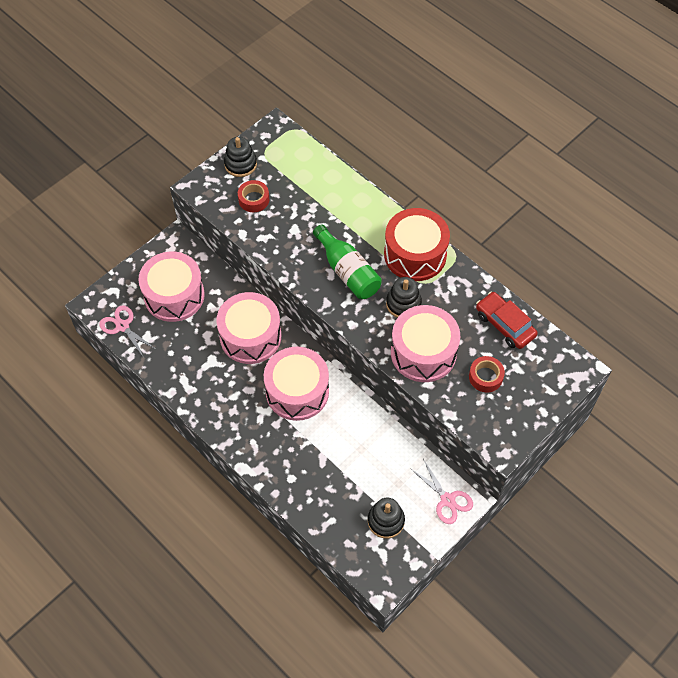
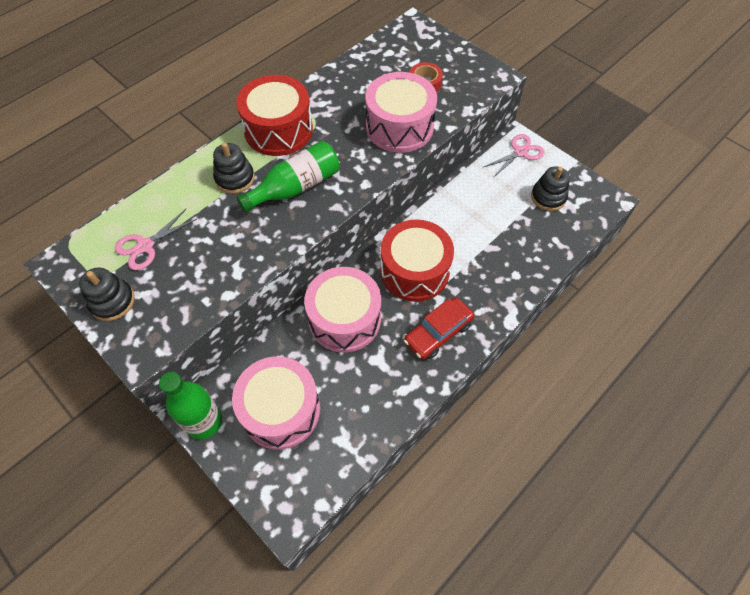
camera: 90 degrees left, 0 degrees up
pink scissors [99,305,157,358] -> pink scissors moved to [115,209,197,270]
red tape [238,180,269,212] -> none
pink drum [264,347,329,421] -> red drum [380,220,454,302]
black stacking toy [386,277,422,318] -> black stacking toy moved to [213,143,255,194]
red car [476,292,538,349] -> red car moved to [404,297,474,360]
none -> green bottle [159,372,222,439]

